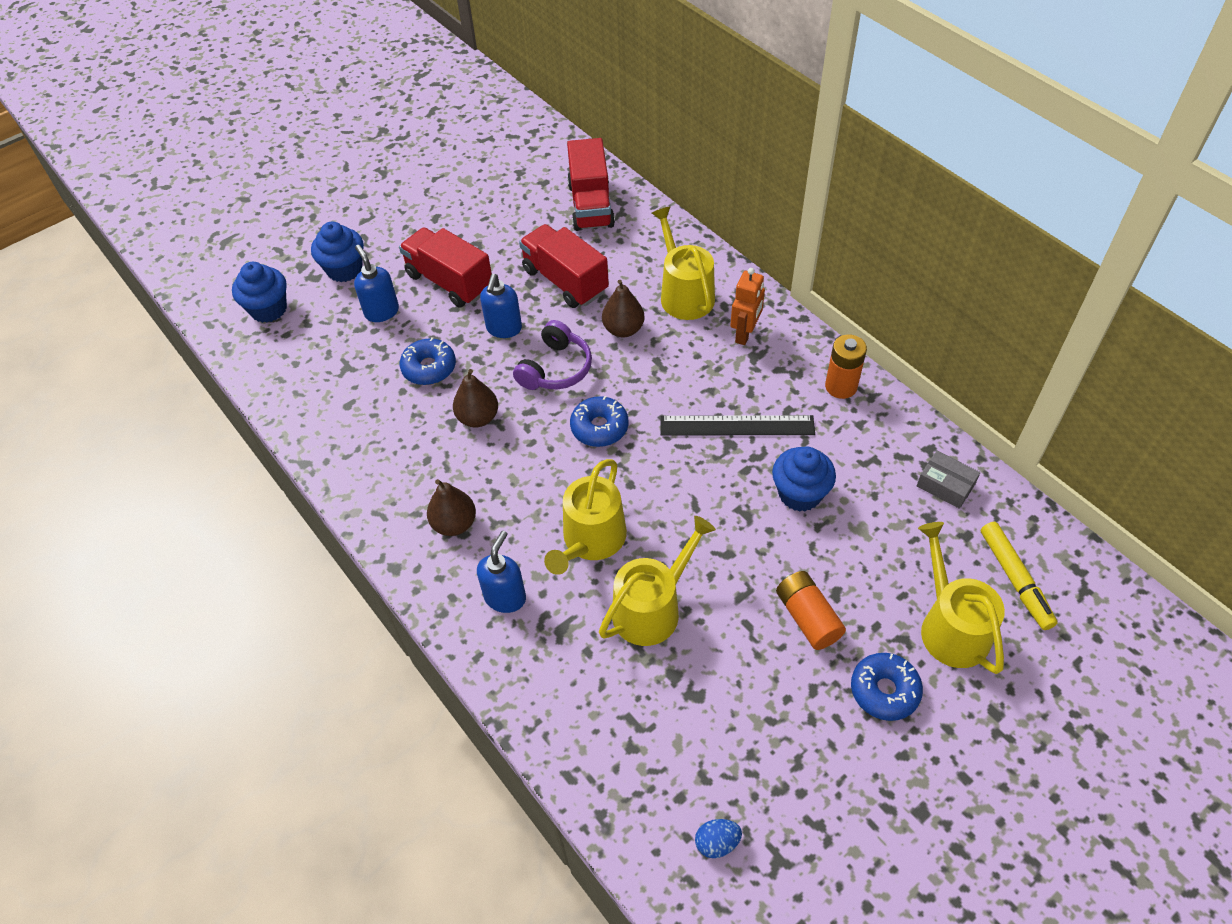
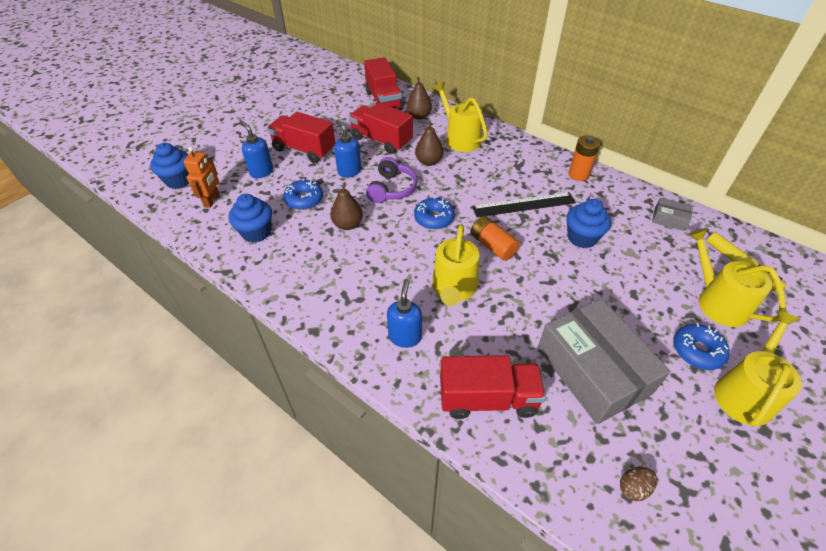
camera: 15 degrees left, 5 degrees down
blue cupcake [311,222,364,282] -> blue cupcake moved to [229,194,272,243]
brown pear [427,479,476,536] -> brown pear moved to [406,76,432,120]
blue soap dispenser [480,274,522,338] -> blue soap dispenser turned 150 degrees clockwise [334,120,361,177]
yellow watering can [599,516,716,646] -> yellow watering can moved to [714,311,802,427]
blue egg [695,819,742,858] -> brown egg [620,467,657,501]
orange robot [730,268,765,345] -> orange robot moved to [183,147,220,208]
orange battery [776,571,846,650] -> orange battery moved to [471,216,520,261]
none -> red truck [440,355,546,419]
none -> grey box [538,299,671,424]

